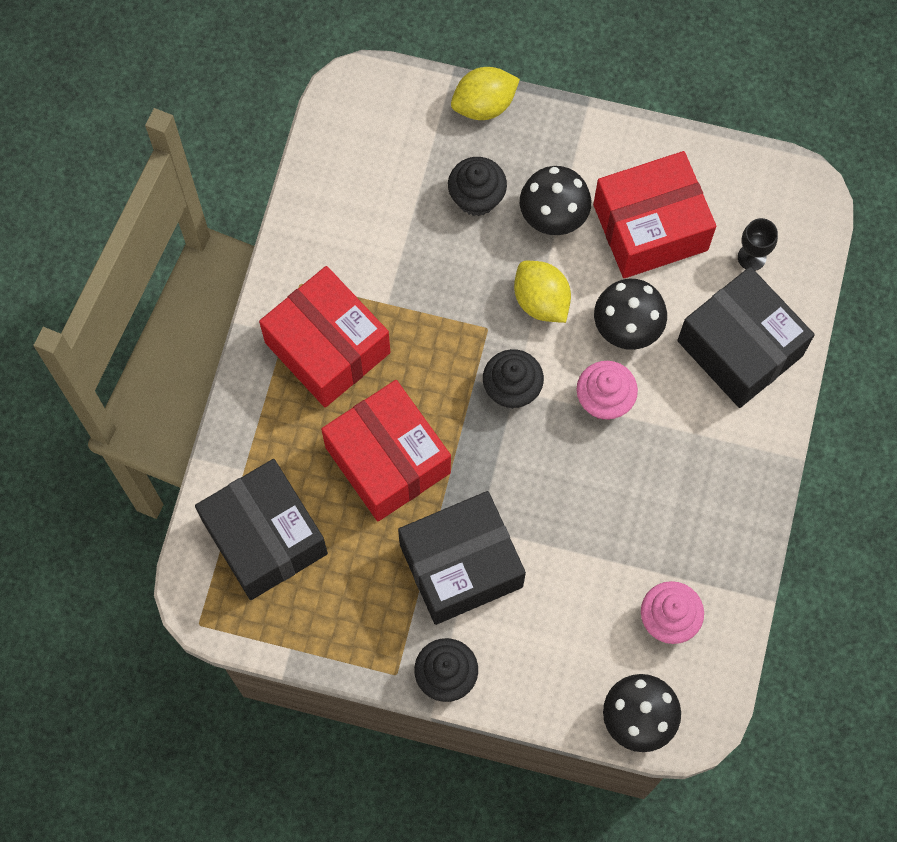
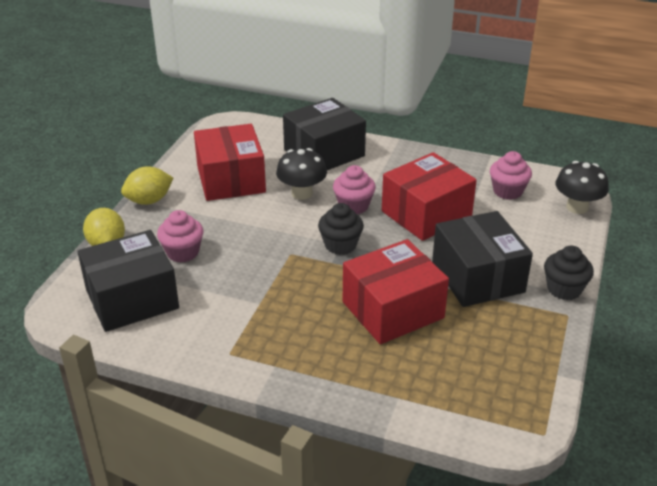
camera: 85 degrees left, 35 degrees down
black box [195,459,328,600] -> black box moved to [78,230,179,332]
red box [259,266,390,407] -> red box moved to [382,152,477,241]
black cupcake [448,157,507,216] -> pink cupcake [157,210,203,262]
yellow lemon [514,261,571,323] -> yellow lemon moved to [121,166,173,205]
black mushroom [520,166,591,235] -> none
black goblet [738,218,778,271] -> none

